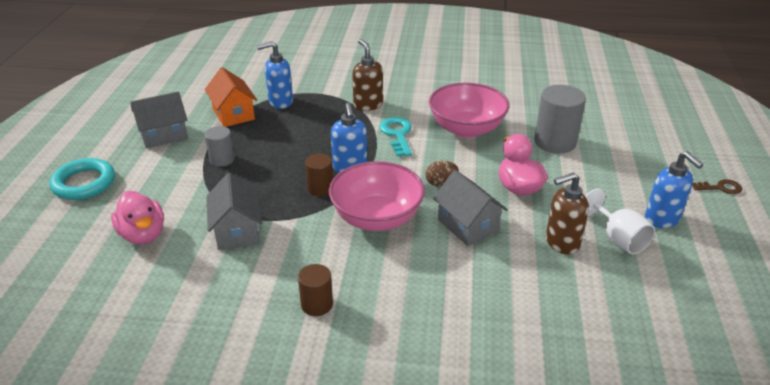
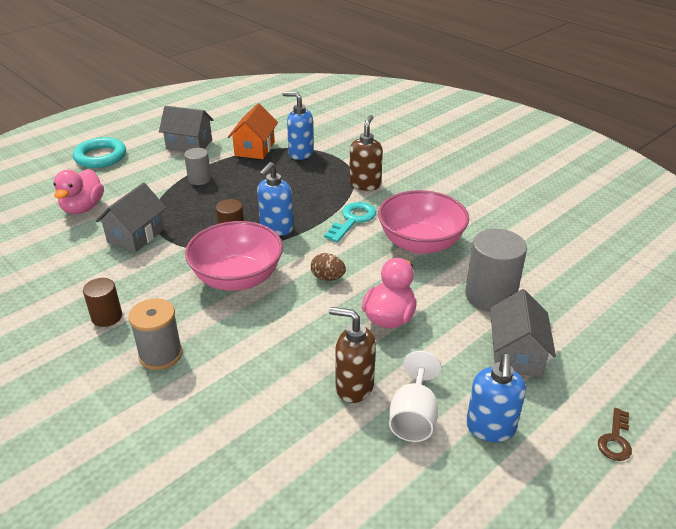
camera: 40 degrees right, 0 degrees up
grey house [433,170,508,246] -> grey house moved to [490,289,556,377]
brown key [692,179,742,194] -> brown key turned 75 degrees clockwise [598,408,632,461]
none -> grey spool [128,298,183,370]

